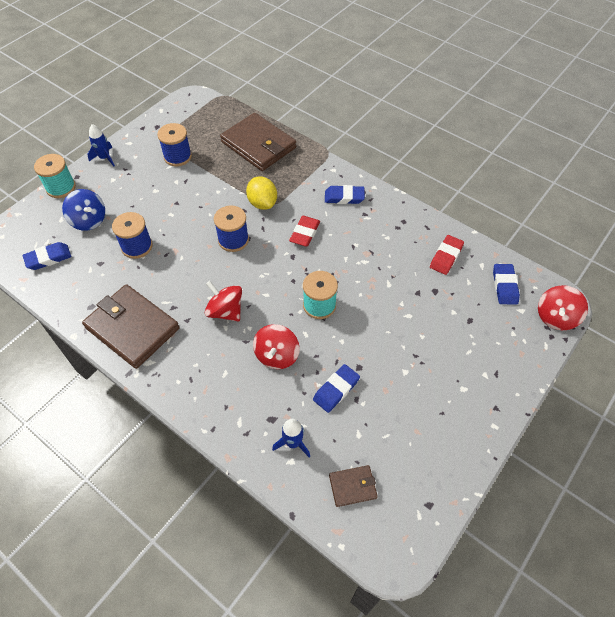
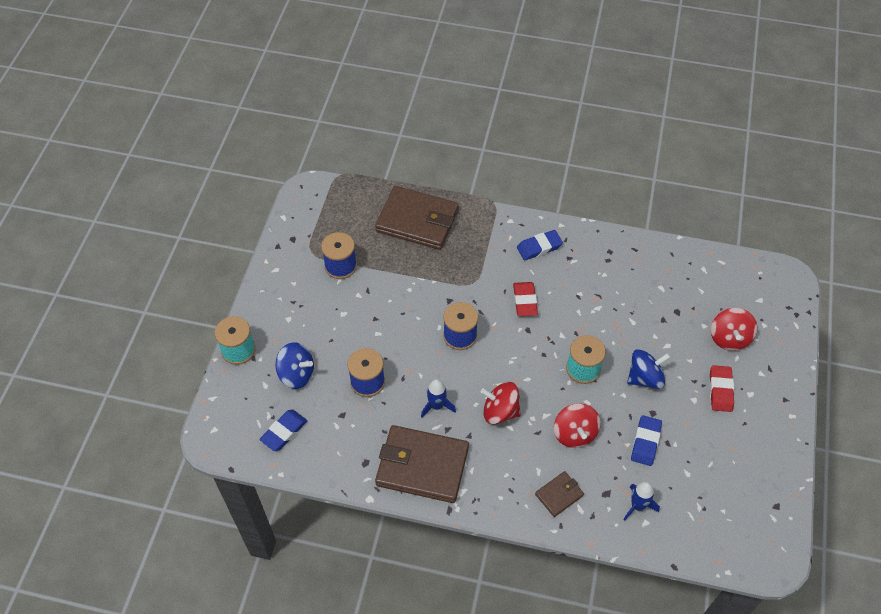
camera: 25 degrees left, 0 degrees up
blue rocket [87,124,115,166] -> blue rocket moved to [421,379,456,418]
yellow lemon [246,176,277,210] -> none
brown wallet [329,465,378,507] -> brown wallet moved to [535,471,584,517]
red eraser [430,235,464,275] -> red eraser moved to [710,365,734,412]
blue eraser [493,264,520,304] -> none
red spinning top [538,285,588,330] -> red spinning top moved to [711,308,757,351]
none -> blue spinning top [627,349,671,389]

